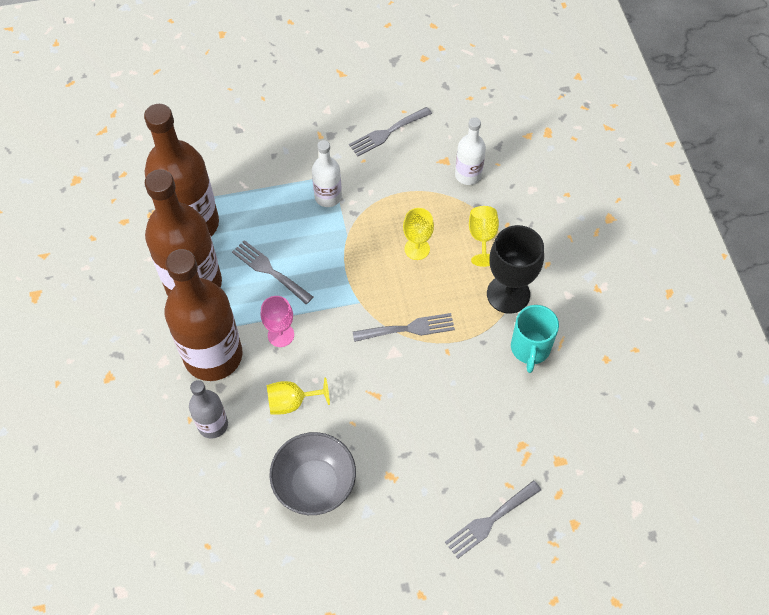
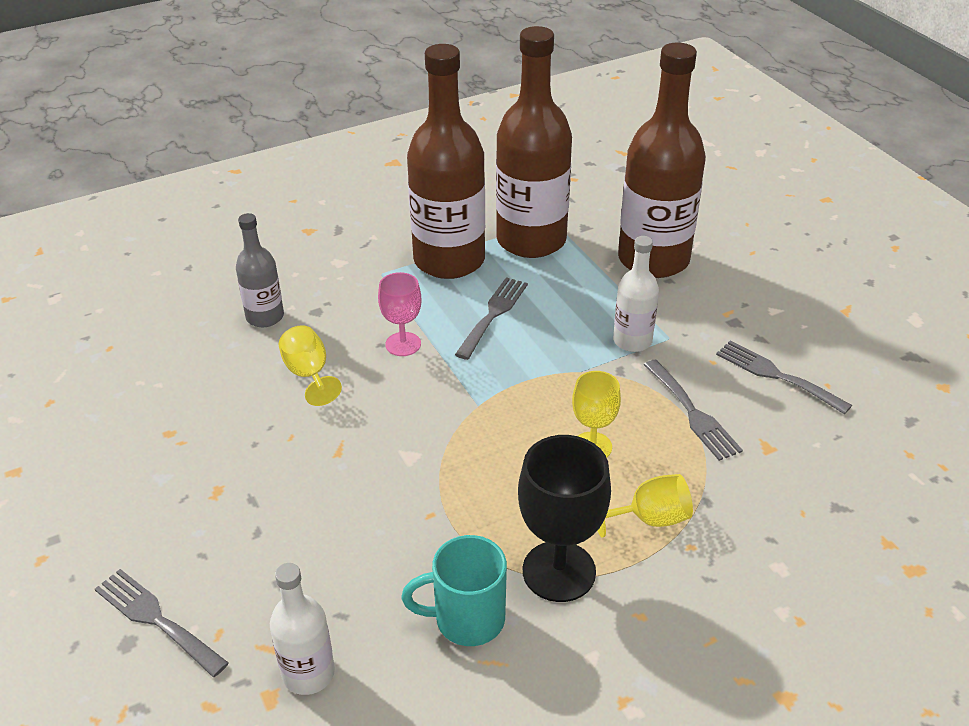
camera: 75 degrees right, 20 degrees down
brown bottle [164,249,243,381] -> brown bottle moved to [618,43,706,278]
grey bowl [269,432,356,515] -> none
grey fork [353,313,455,342] -> grey fork moved to [644,360,743,461]
white bottle [455,117,486,185] -> white bottle moved to [270,563,335,695]

